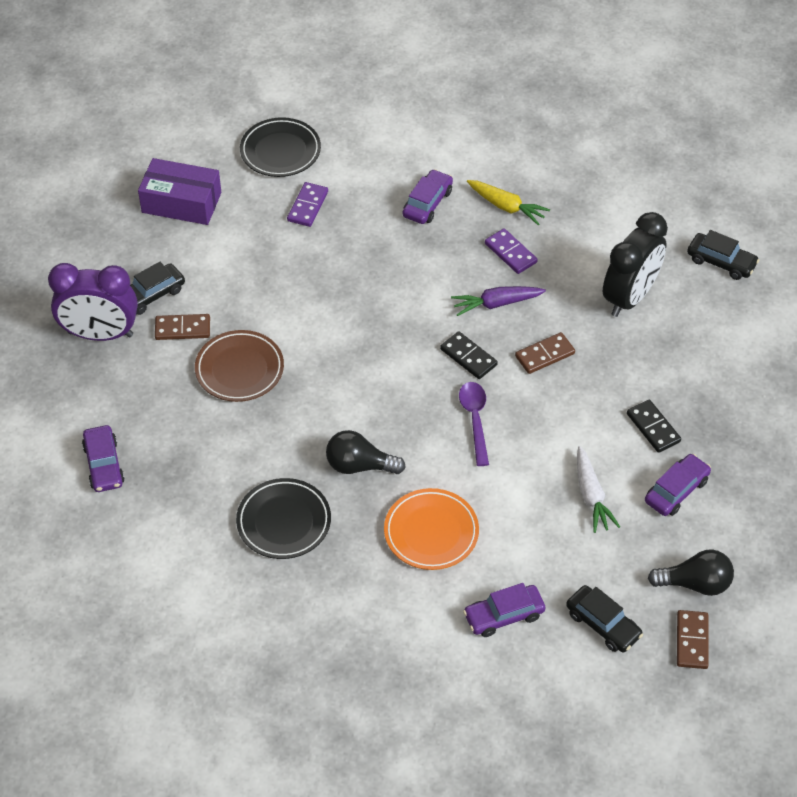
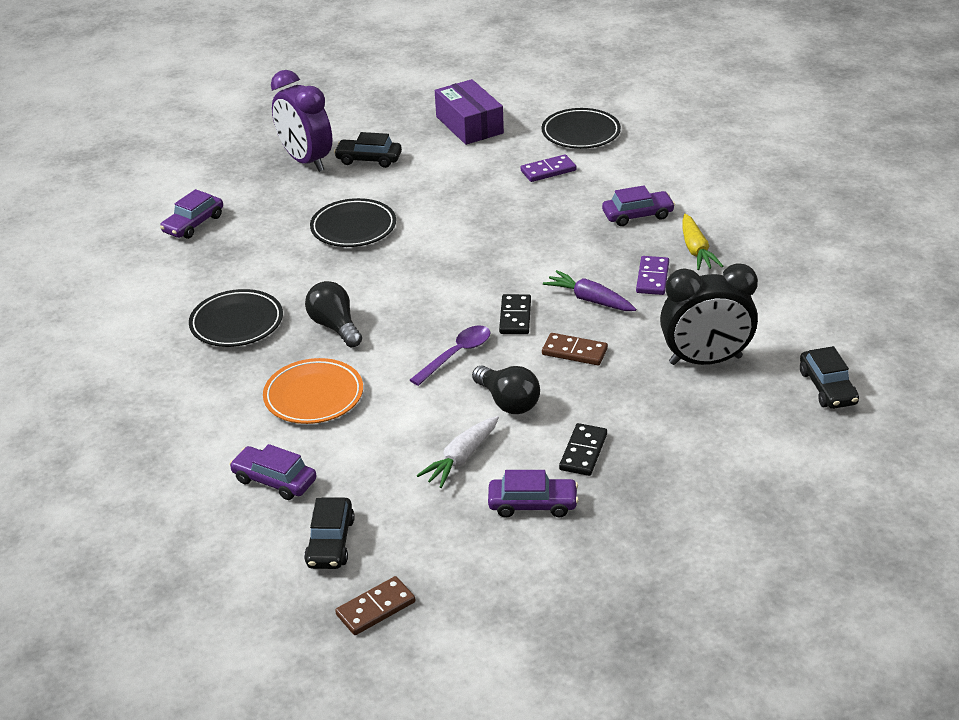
camera: 50 degrees right, 15 degrees down
brown domino [155,314,210,340] -> none
brown plate [195,330,284,402] -> black plate [310,198,396,247]
black light bulb [648,549,734,596] -> black light bulb moved to [472,365,540,414]

